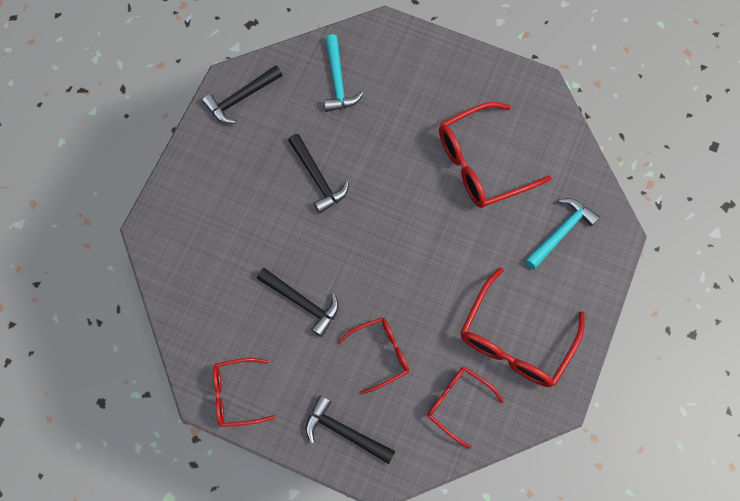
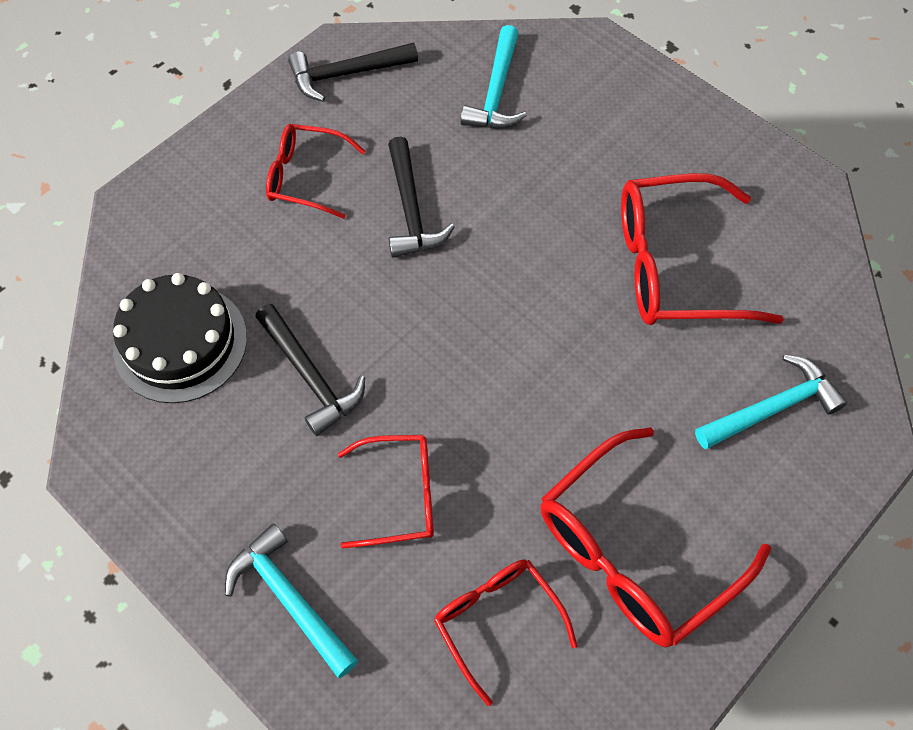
camera: 20 degrees right, 10 degrees down
red glasses [213,358,275,427] -> red glasses moved to [266,124,365,219]
black hammer [306,395,395,464] -> turquoise hammer [225,523,358,678]
none -> black cake [113,273,247,403]

